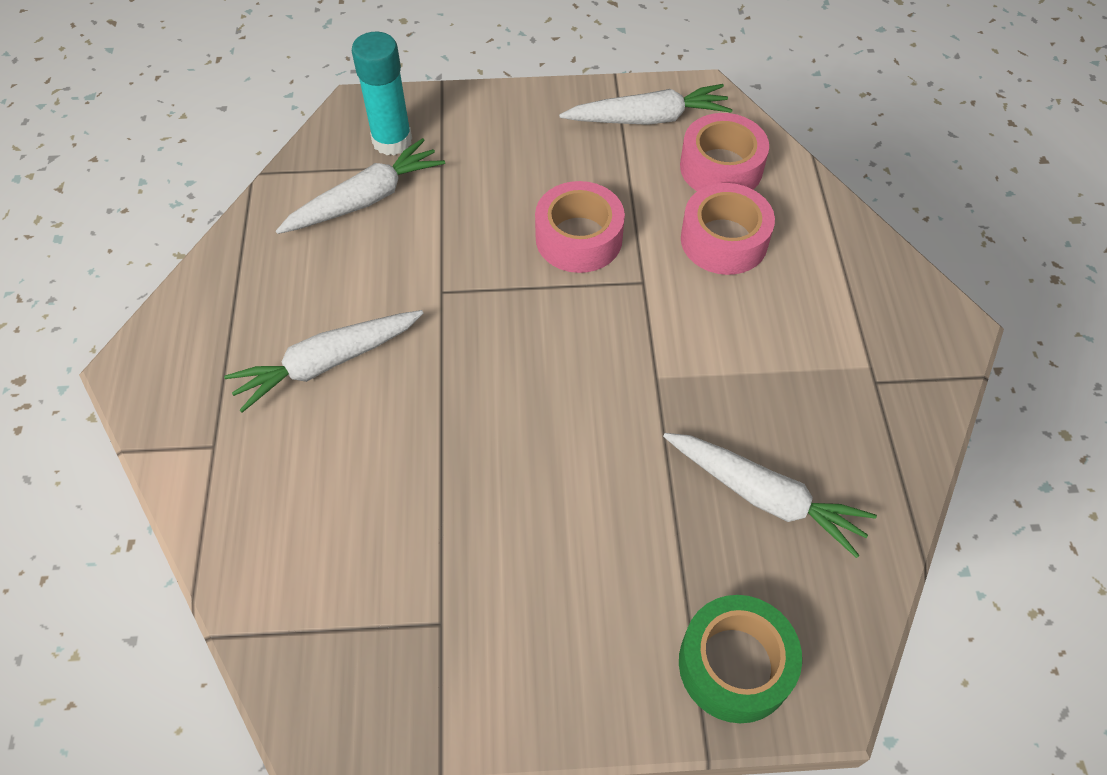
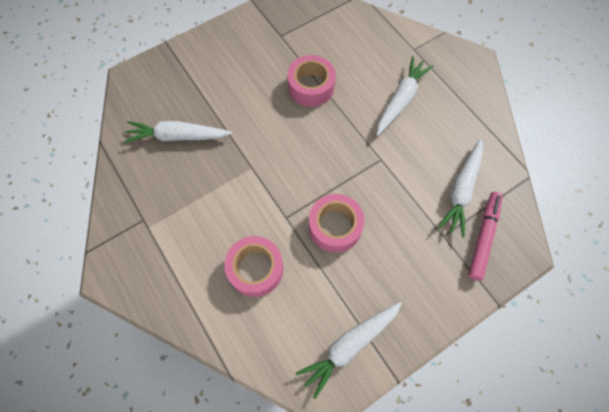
camera: 150 degrees right, 10 degrees up
turquoise glue stick [352,32,412,155] -> pink marker [468,192,503,281]
green tape [679,595,802,723] -> none
pink tape [680,113,769,191] -> pink tape moved to [287,55,336,107]

